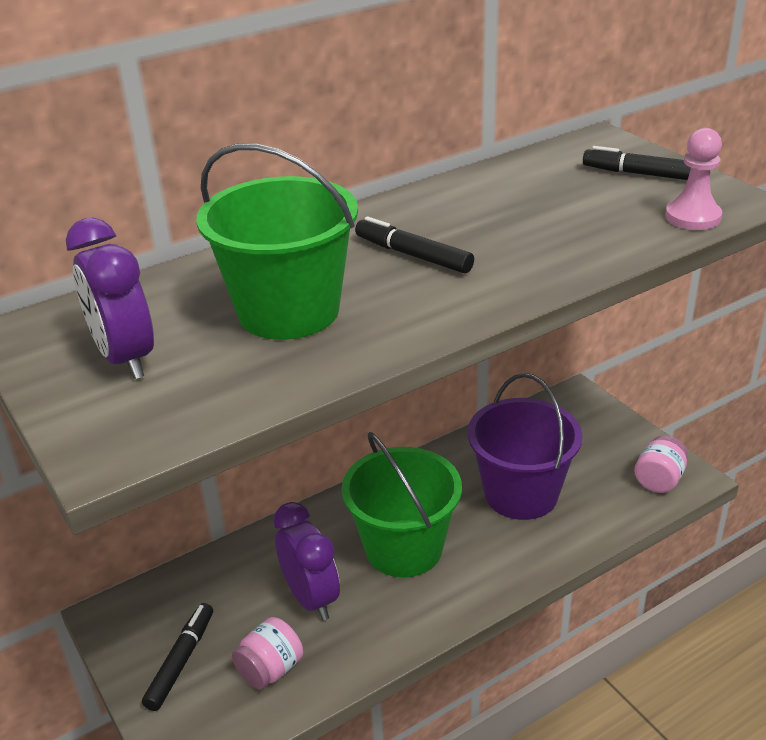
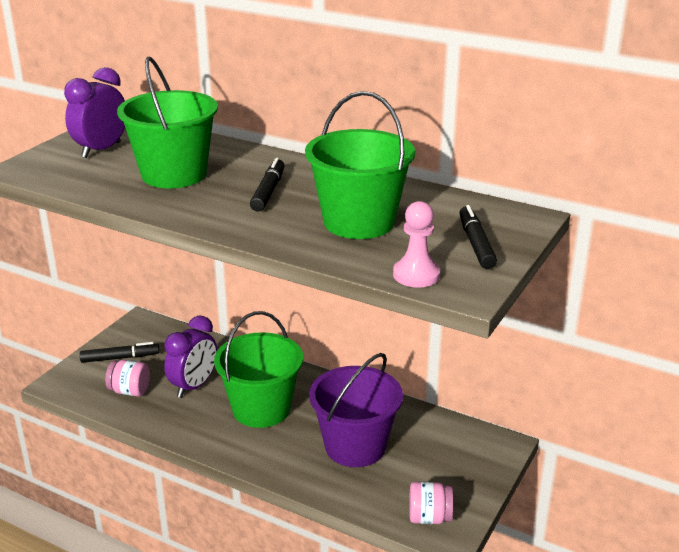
camera: 60 degrees right, 5 degrees down
none -> green bucket [305,91,415,239]

